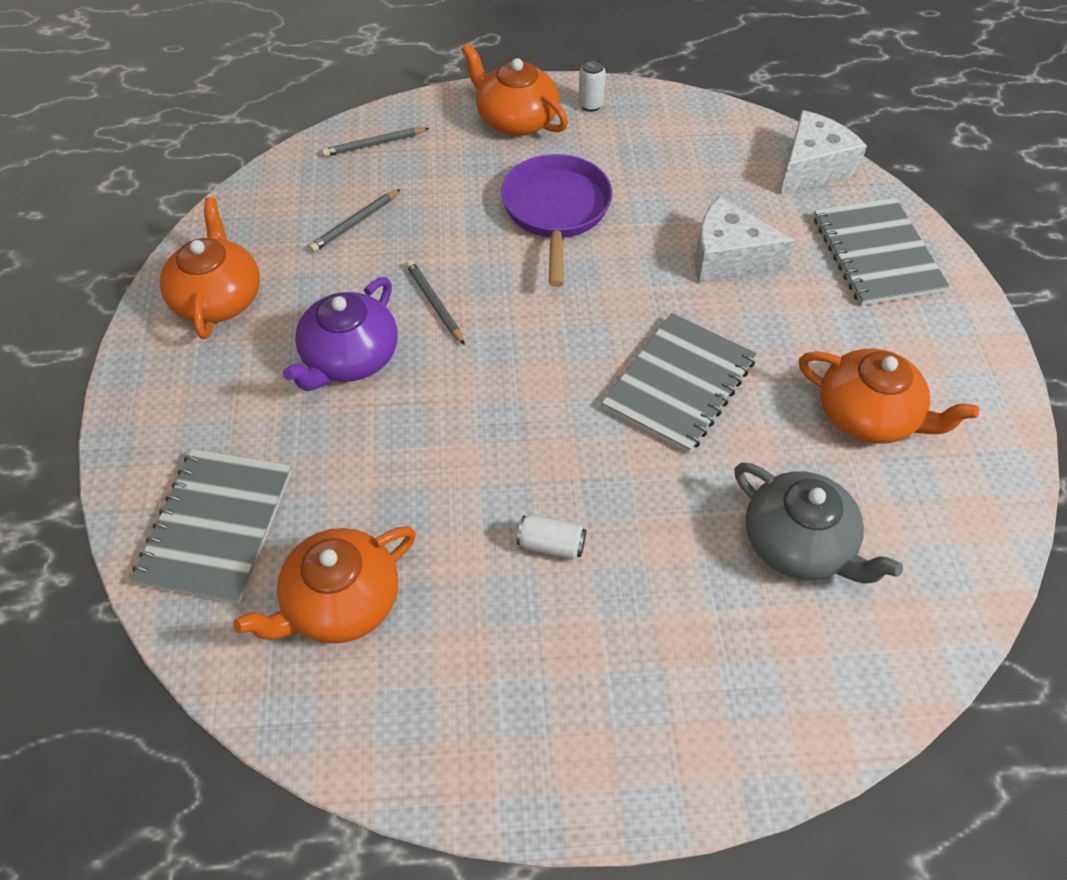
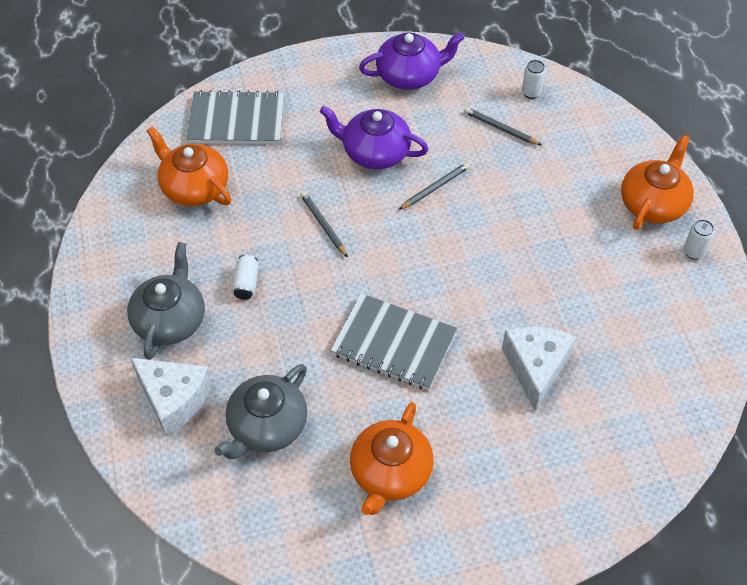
camera: 80 degrees right, 0 degrees up
orange teapot [160,197,260,339] -> purple teapot [359,32,465,90]
grey pencil [322,128,429,157] -> grey pencil moved to [300,191,348,258]
purple pan [501,154,612,287] -> none
white cheese [780,110,867,195] -> white cheese moved to [131,358,212,436]
grey notebook [814,198,949,306] -> none
none -> grey teapot [127,242,205,360]
none -> white can [522,60,546,99]

